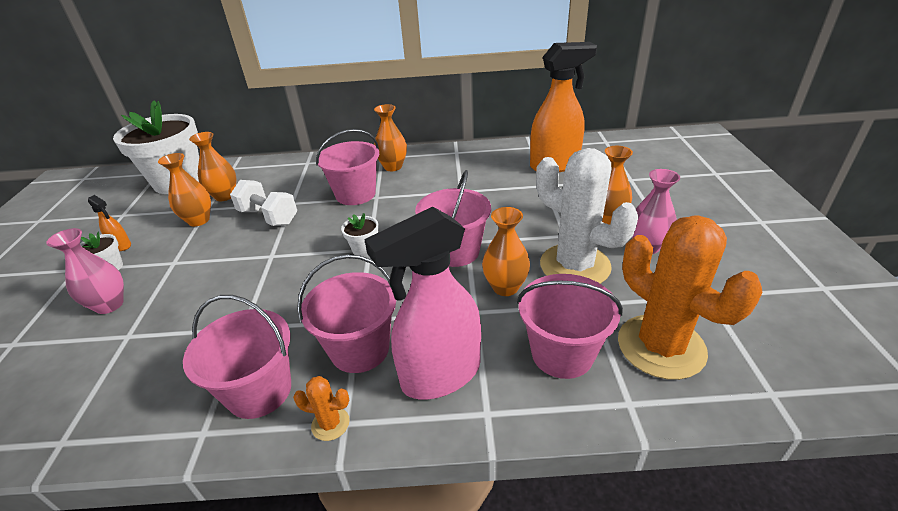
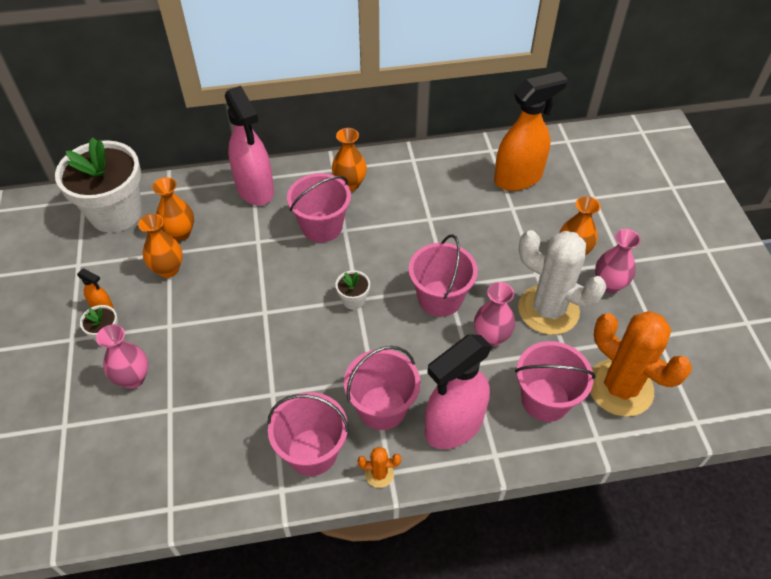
camera: 10 degrees left, 15 degrees up
white dumbbell [230,180,297,226] -> none
orange vase [482,207,530,296] -> pink vase [474,282,515,347]
none -> pink spray bottle [225,86,274,206]

